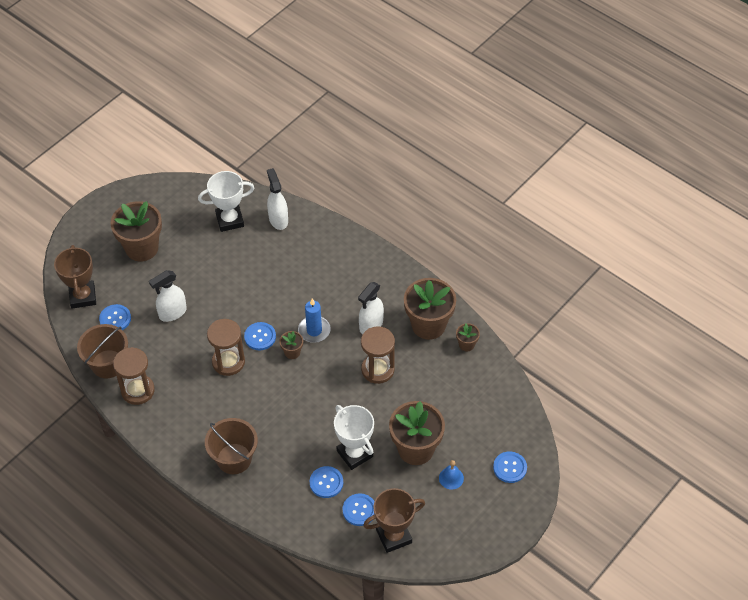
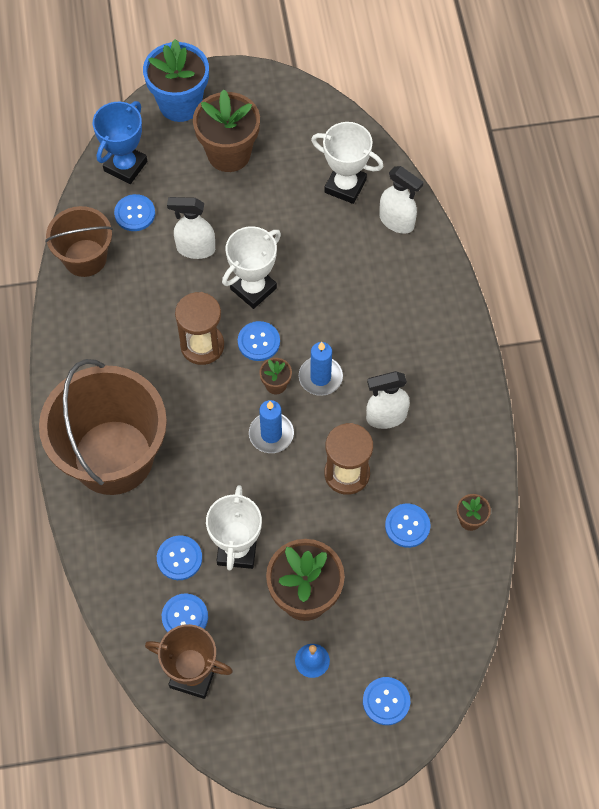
camera: 40 degrees right, 10 degrees up
brown trophy [54,245,96,309] -> blue trophy [93,101,147,184]
brown hourglass [113,347,155,405] -> none
brown bucket [205,418,258,474] -> brown bucket [39,359,167,495], size x1.76
white spray bottle [267,168,288,230] -> white spray bottle turned 105 degrees clockwise [379,166,424,234]
brown flower pot [404,278,456,340] -> none
none -> blue flower pot [143,39,209,122]
none -> white trophy [222,226,281,309]
none -> blue candle [249,400,294,453]
none -> blue button [385,504,430,548]

